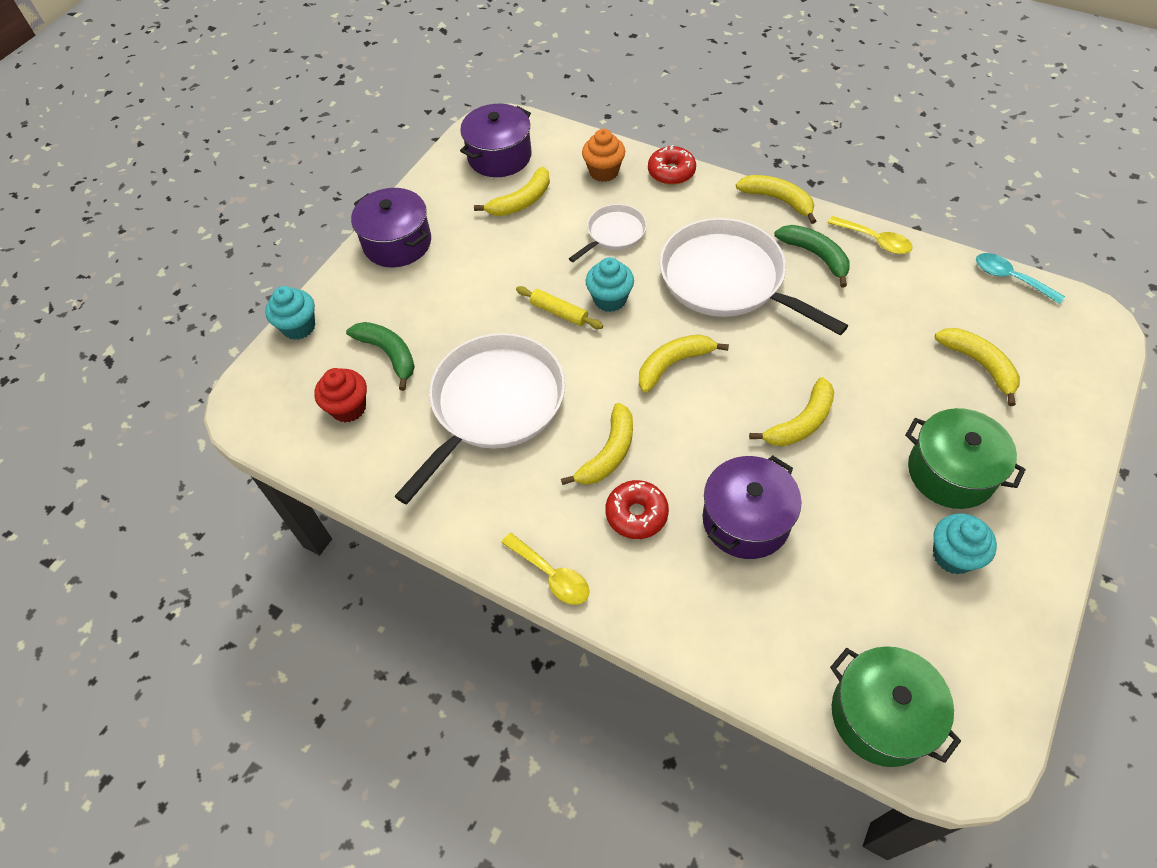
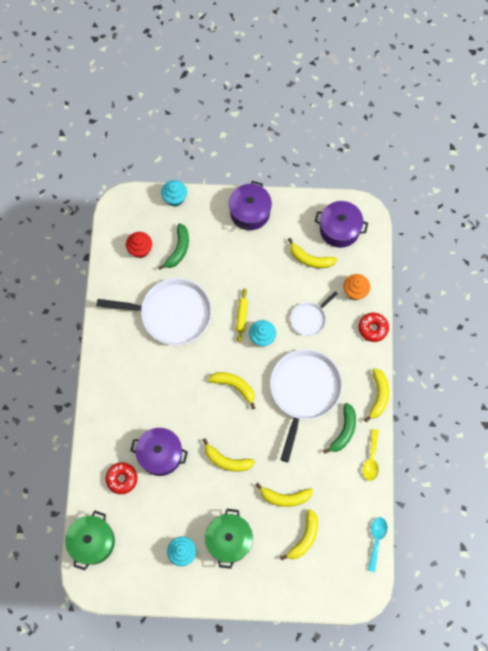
camera: 60 degrees right, 15 degrees up
yellow spoon [501,533,590,605] -> none
yellow banana [561,403,633,485] -> yellow banana moved to [255,483,313,507]
white pan [569,204,647,262] -> white pan turned 120 degrees clockwise [291,291,338,336]
red donut [605,480,669,539] -> red donut moved to [106,462,137,494]

